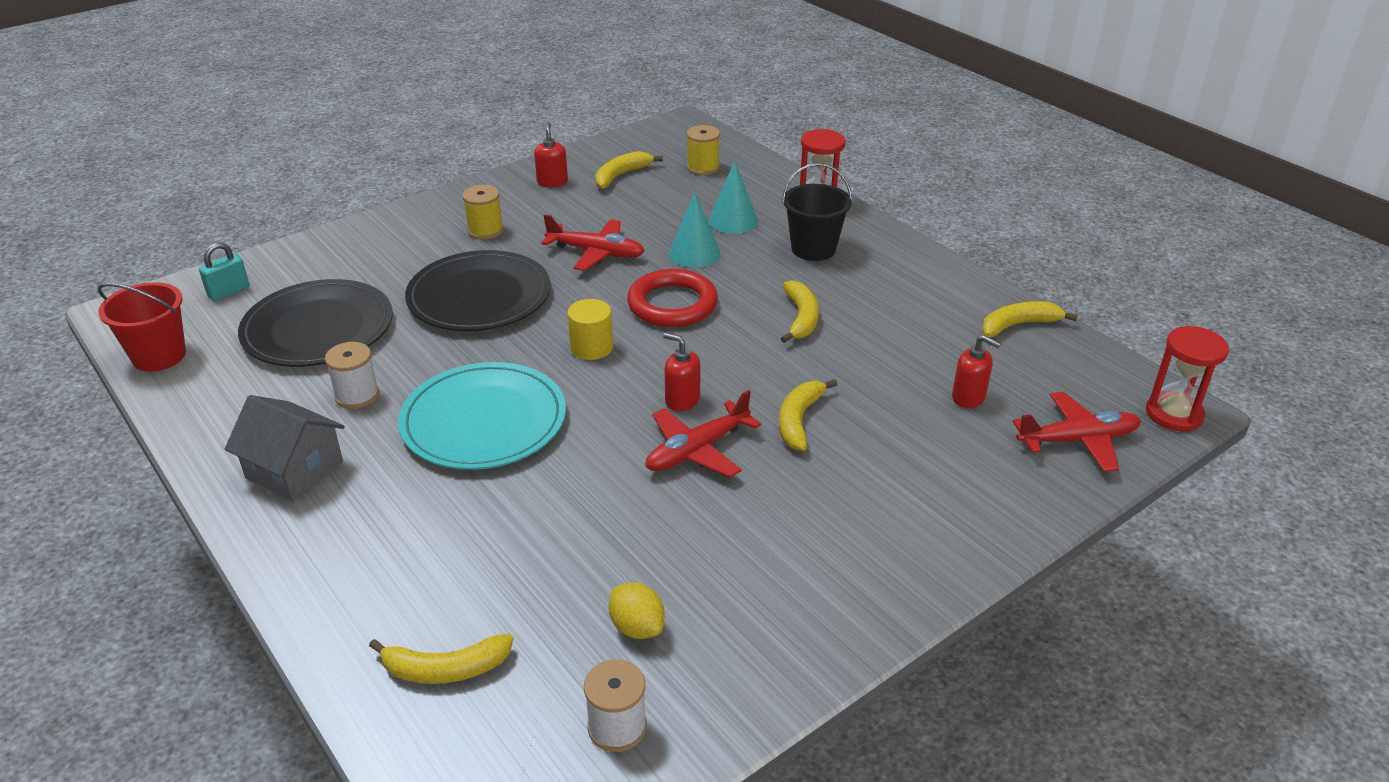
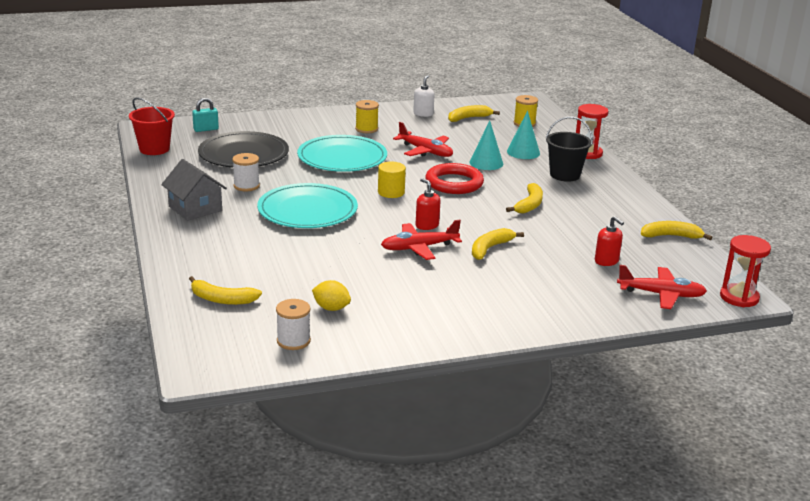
camera: 20 degrees right, 10 degrees down
black plate [405,250,551,331] -> turquoise plate [297,135,387,172]
red soap dispenser [534,122,568,187] -> white soap dispenser [413,75,434,117]
yellow lemon [609,583,665,639] -> yellow lemon turned 45 degrees counterclockwise [312,280,351,311]

